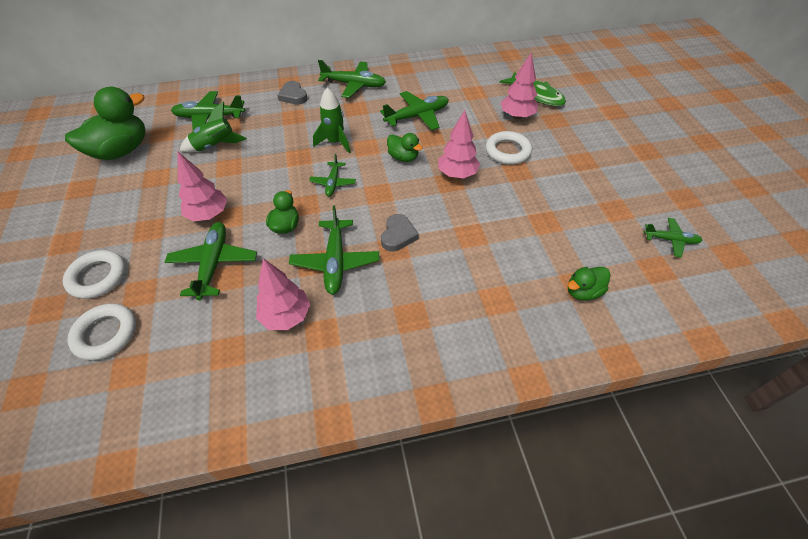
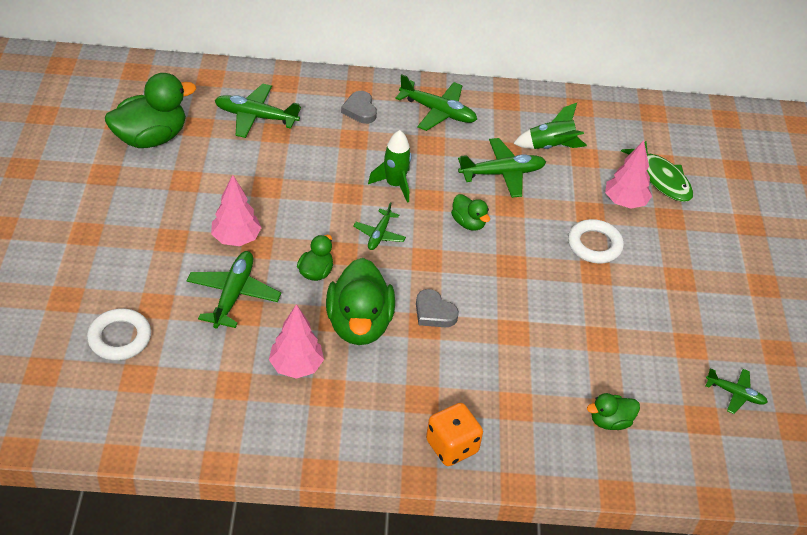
camera: 10 degrees right, 5 degrees down
white ring [63,250,126,299] -> none
green rocket [180,102,247,153] -> green rocket moved to [513,103,587,149]
green plane [289,205,379,295] -> green duck [326,258,395,345]
grey heart [381,214,419,251] -> grey heart turned 105 degrees clockwise [416,289,459,327]
pink tree [438,110,480,178] -> none
none -> orange dice [426,403,483,466]

